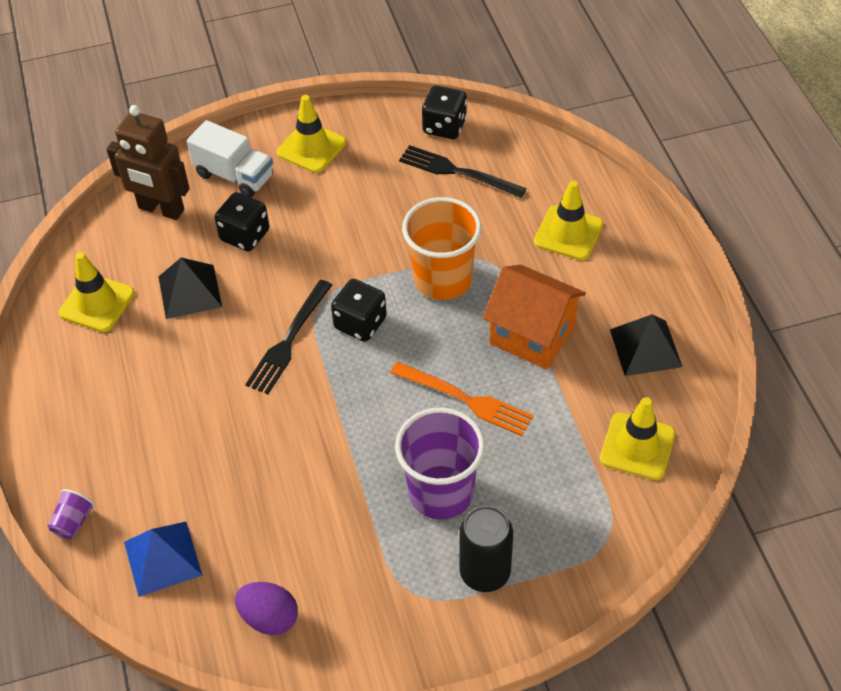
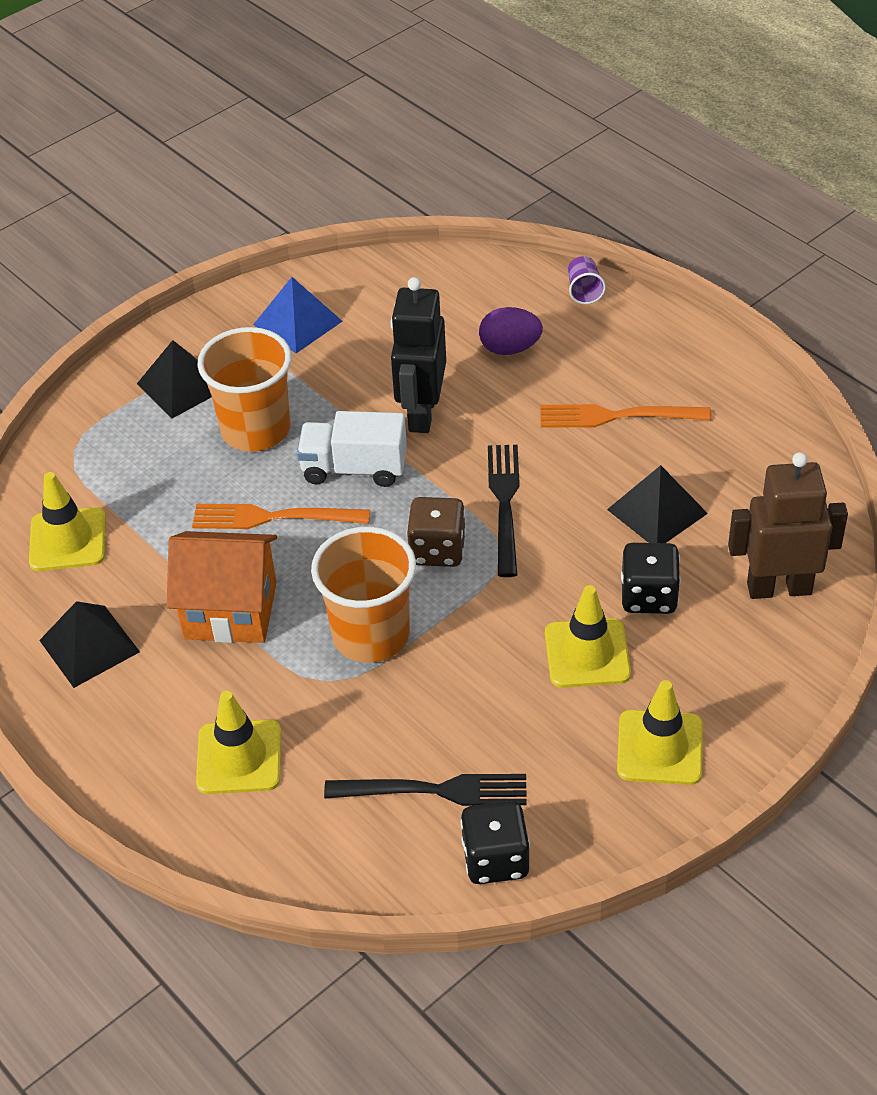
camera: 155 degrees right, 5 degrees down
yellow traffic cone [59,252,135,332] -> yellow traffic cone moved to [545,585,631,688]
blue pyramid [124,522,203,597] -> blue pyramid moved to [253,277,342,353]
white truck [187,120,273,198] -> white truck moved to [297,411,407,487]
purple egg [235,582,298,635] -> purple egg moved to [479,307,543,355]
black dice [331,279,387,342] -> brown dice [407,497,466,567]
purple cup [395,408,485,519] -> orange cup [197,327,292,451]
black can [459,506,513,592] -> black pyramid [137,340,212,418]
none -> black robot [391,277,446,433]
none -> orange fork [541,404,712,428]

